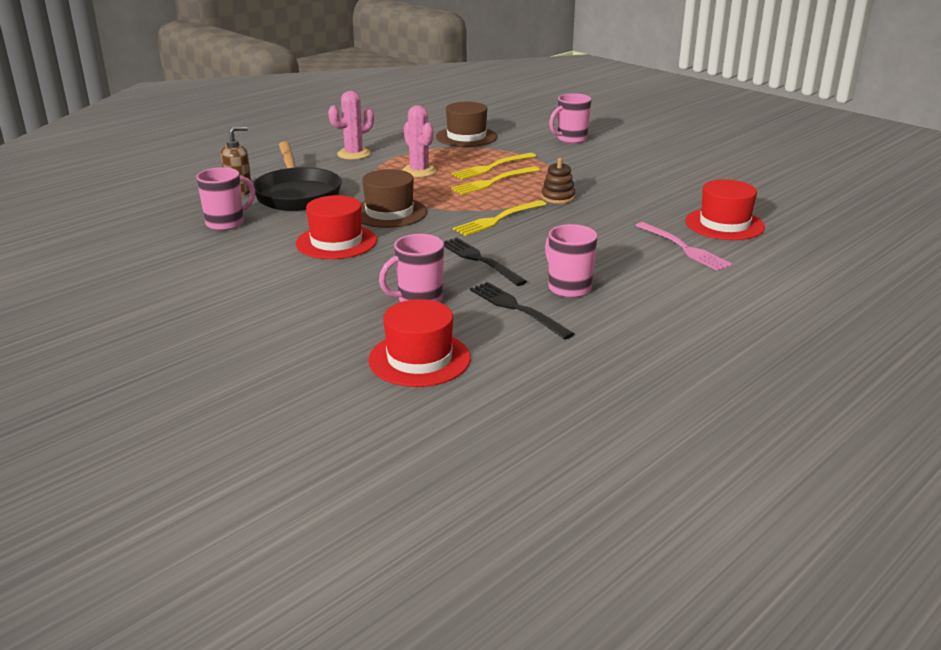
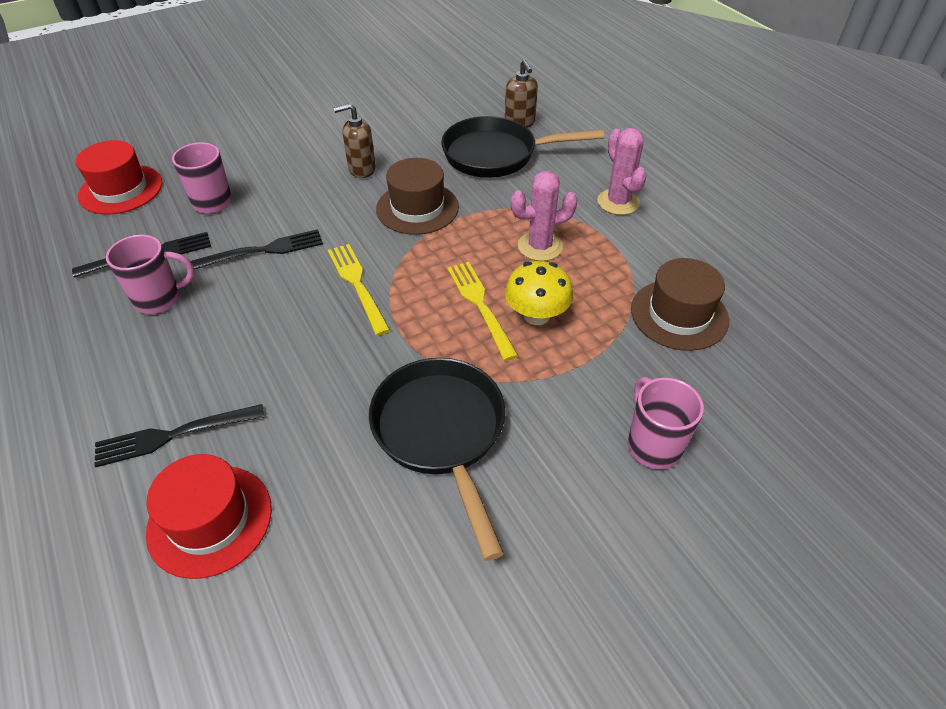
camera: 105 degrees right, 20 degrees up
pink mug [196,167,255,231] -> none
red hat [296,195,377,259] -> brown soap dispenser [334,103,376,178]
yellow fork [451,153,536,179] -> yellow mushroom [505,261,573,325]
brown stacking toy [541,158,575,204] -> none
pink fork [635,222,733,271] -> black fork [94,404,264,467]
none -> black pan [369,358,506,561]

